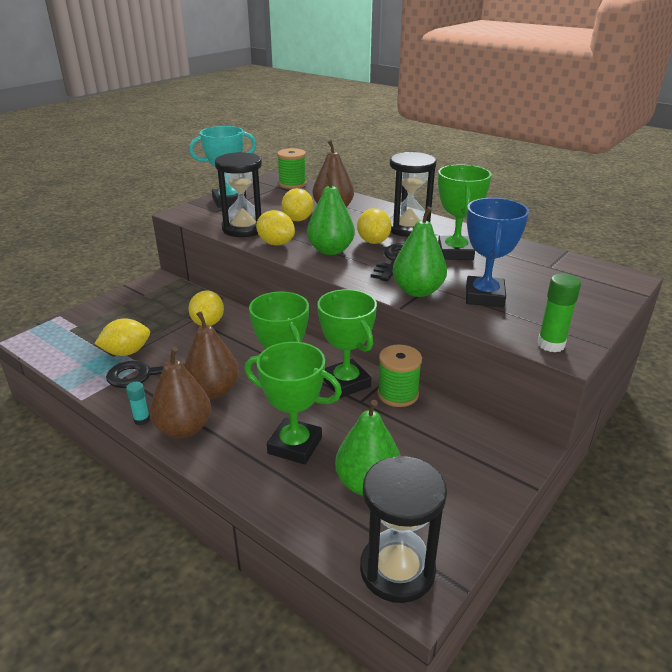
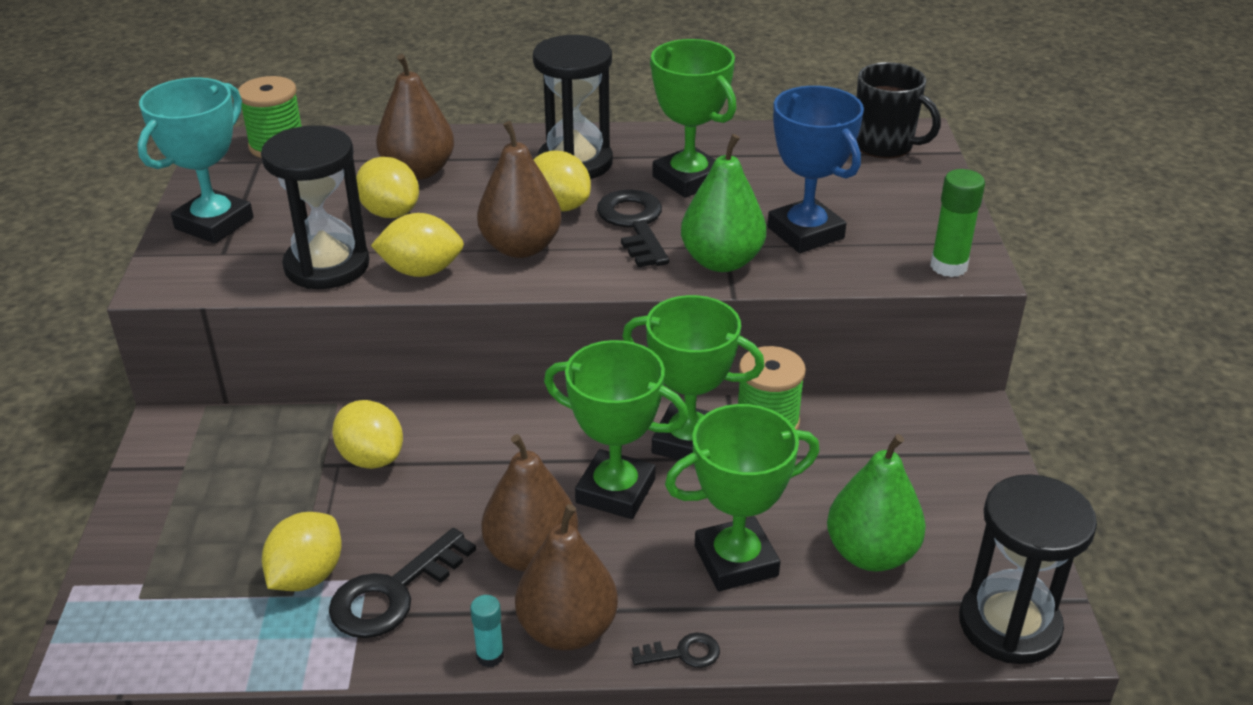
camera: 40 degrees left, 5 degrees up
green pear [307,172,355,255] -> brown pear [477,121,562,258]
none -> black key [632,633,720,668]
none -> black mug [857,62,941,158]

